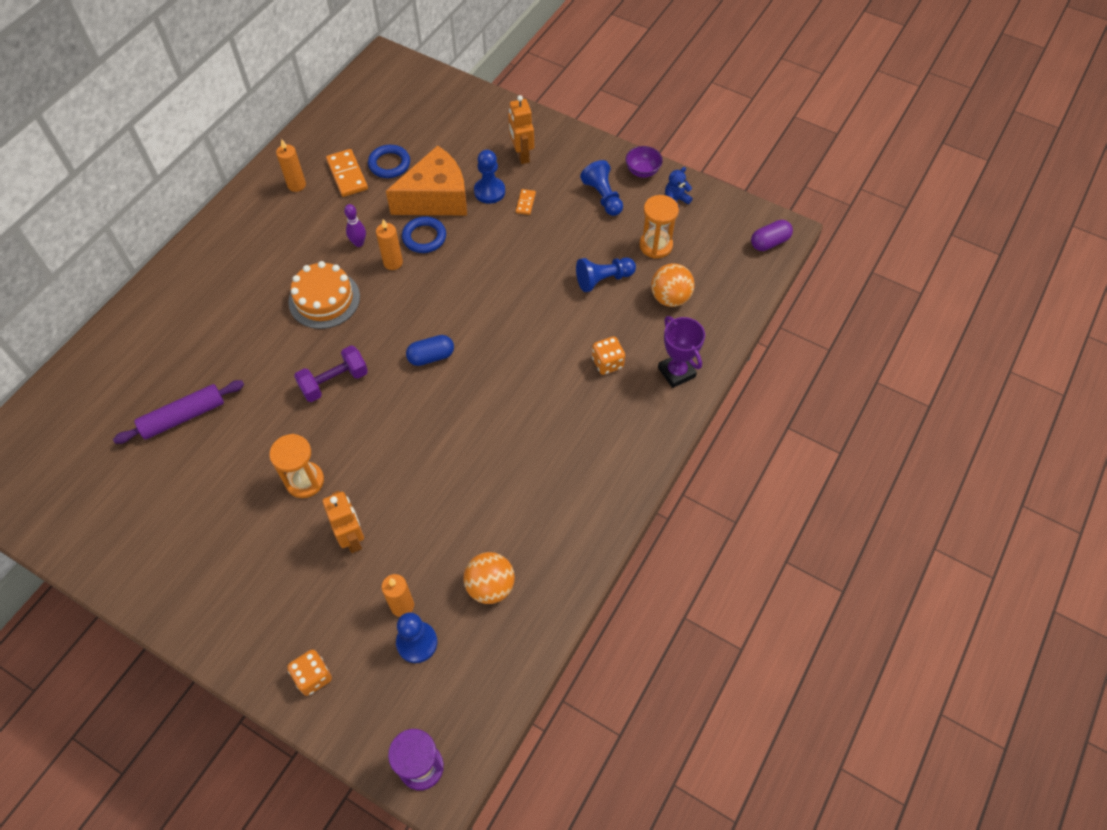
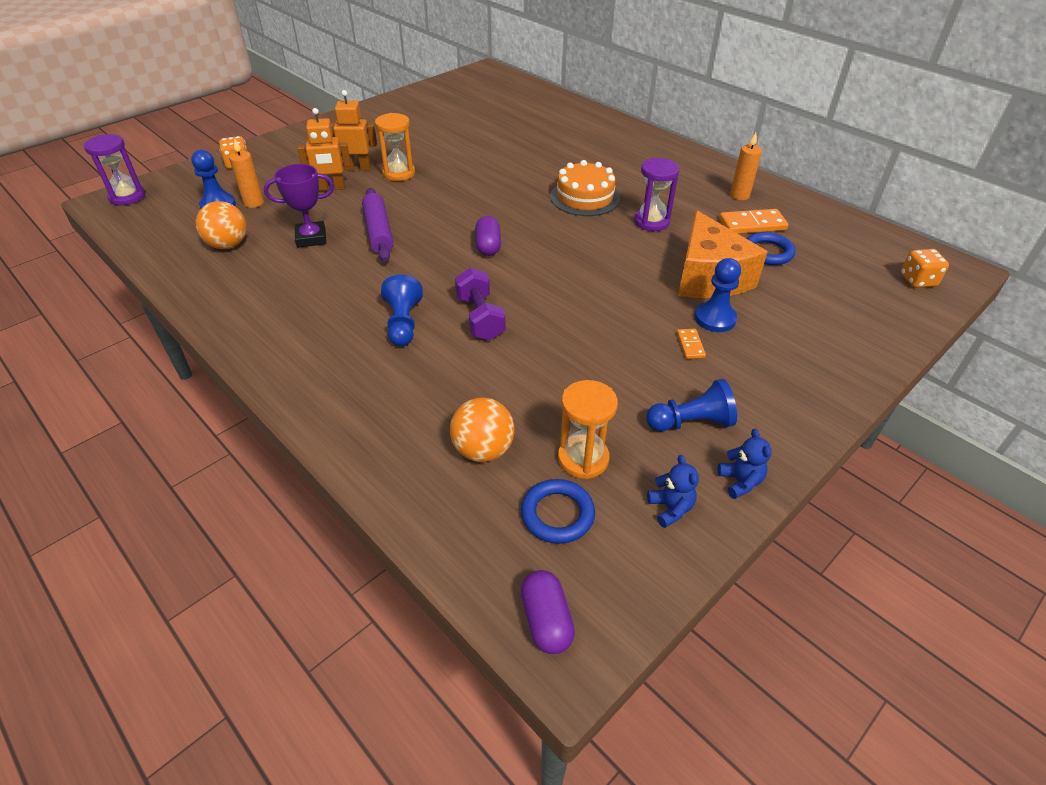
camera: 105 degrees right, 15 degrees down
purple rolling pin [113,380,244,444] -> purple rolling pin moved to [362,188,393,261]
purple dumbbell [294,345,368,402] -> purple dumbbell moved to [455,268,506,340]
purple bowling pin [344,204,366,247] -> purple hourglass [634,158,680,231]
orange candle [376,219,403,270] -> none
blue ring [402,217,446,253] -> blue ring moved to [521,479,595,544]
blue capsule [406,335,454,366] -> purple capsule [475,216,501,256]
orange robot [508,95,534,164] -> orange robot moved to [331,90,377,170]
orange domino [516,189,536,215] -> orange domino turned 60 degrees clockwise [677,329,706,359]
blue pawn [576,257,636,292] -> blue pawn moved to [381,275,423,346]
orange dice [592,336,625,375] -> orange dice moved to [901,249,949,288]
purple bowl [626,146,663,178] -> blue teddy bear [717,429,771,499]
purple trophy [658,316,705,388] -> purple trophy moved to [264,164,334,248]

